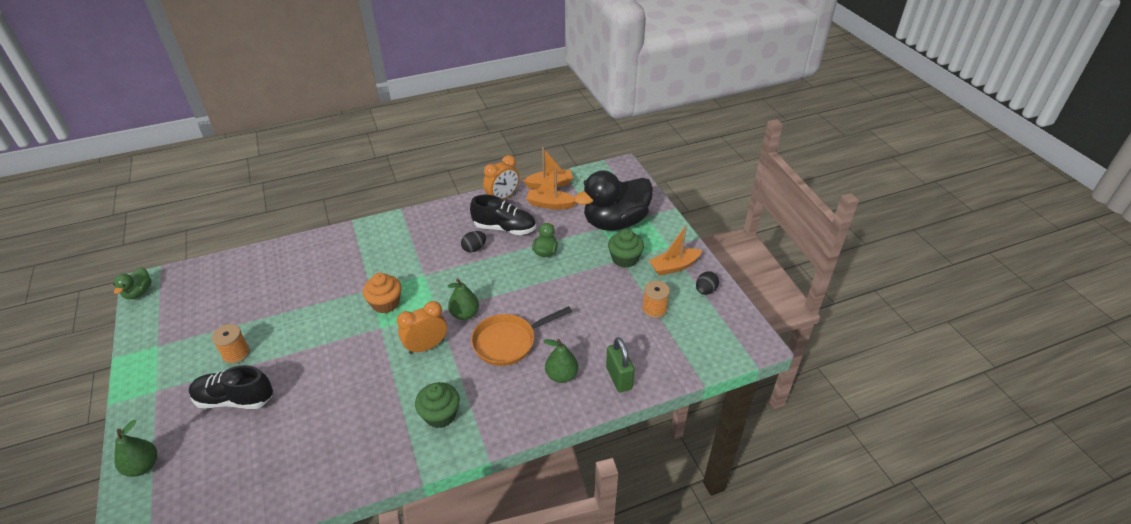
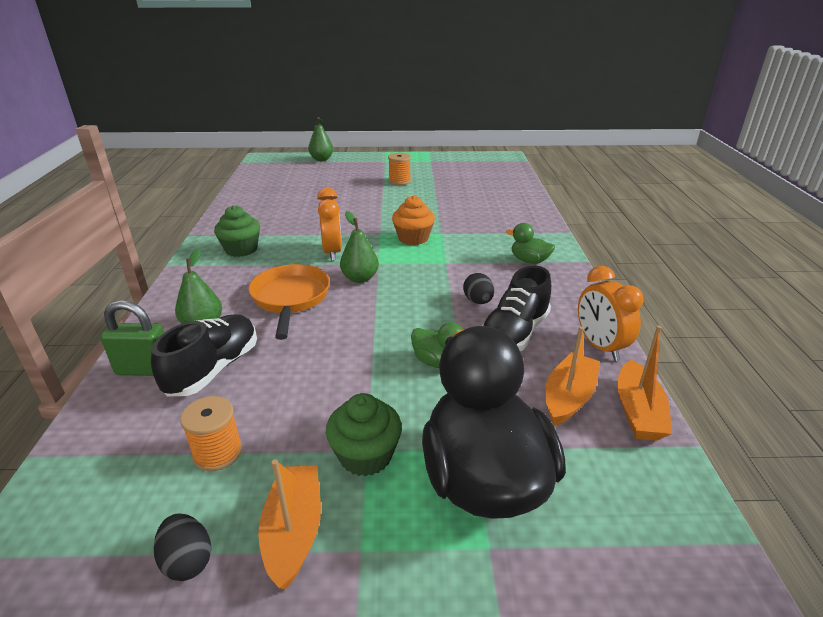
camera: 110 degrees right, 10 degrees down
green duck [113,267,151,299] -> green duck moved to [506,223,555,264]
black shoe [189,365,273,409] -> black shoe moved to [151,314,257,396]

